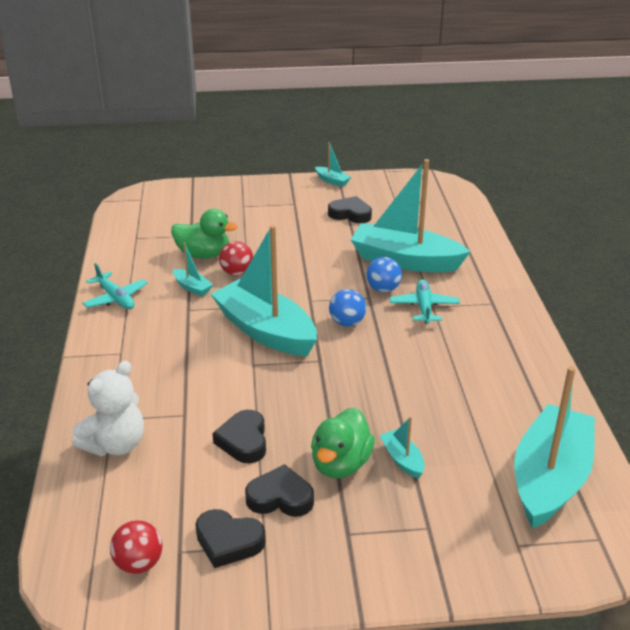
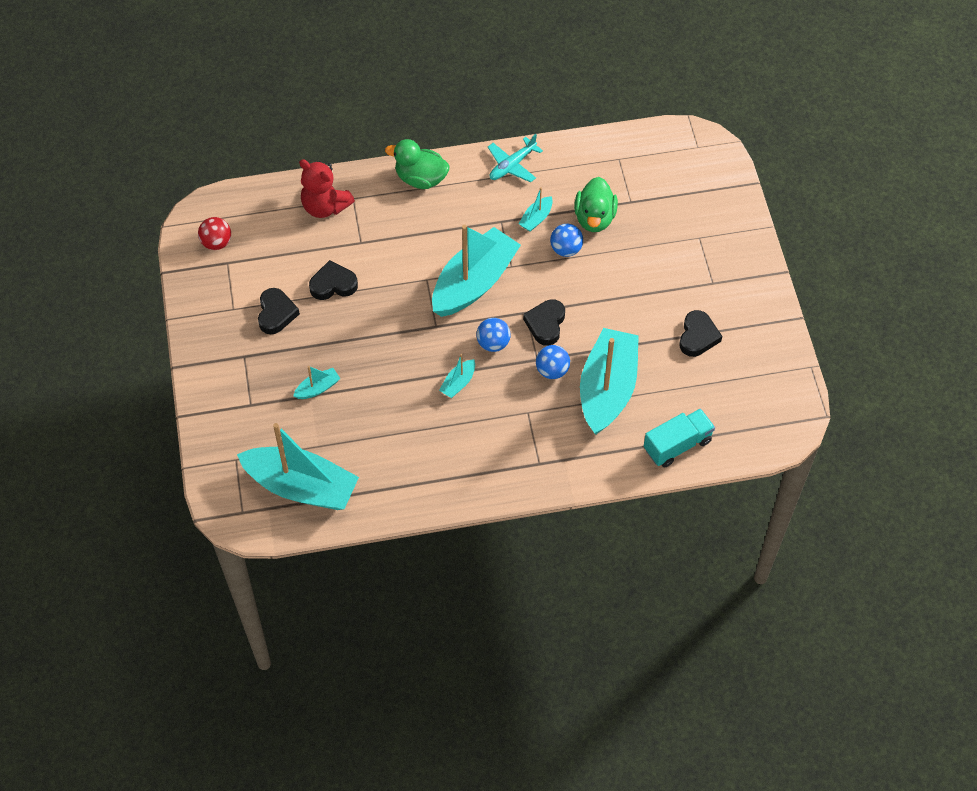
camera: 85 degrees right, 25 degrees up
white teddy bear [72,361,144,456] -> red teddy bear [299,159,355,218]
black heart [195,509,266,568] -> black heart moved to [523,299,565,346]
red ball [219,241,253,276] -> blue ball [550,224,583,257]
green duck [311,408,375,479] -> green duck moved to [385,139,450,189]
turquoise boat [315,142,351,187] -> turquoise boat moved to [439,354,475,398]
turquoise plane [390,279,460,324] -> none
none -> turquoise truck [644,409,715,468]

